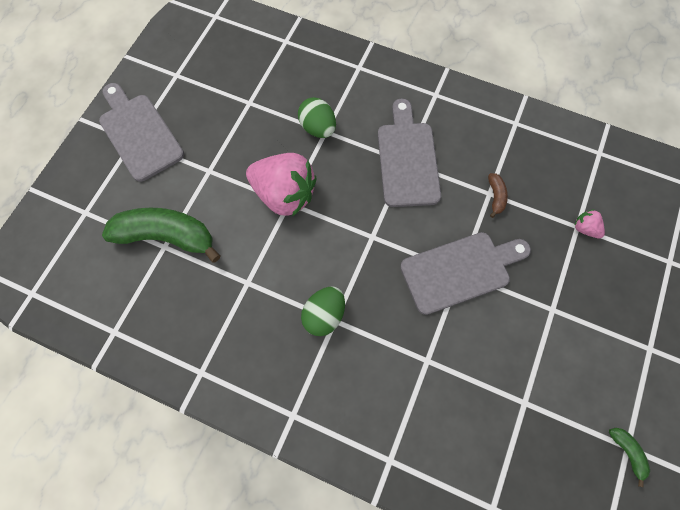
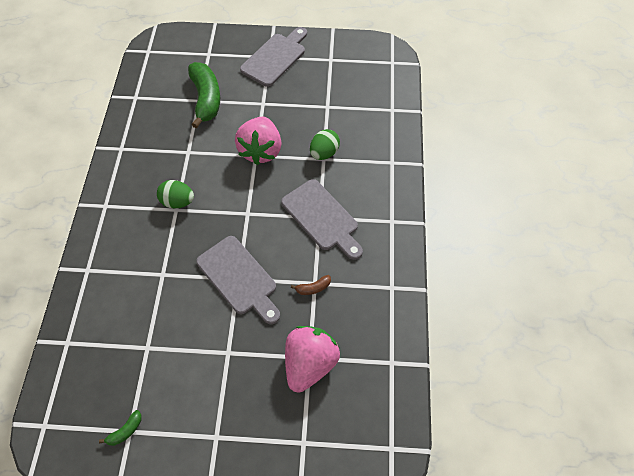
camera: 70 degrees right, 10 degrees down
grey cutting board [378,99,441,207] -> grey cutting board turned 75 degrees clockwise [281,179,363,260]
pink strawberry [574,209,605,238] -> pink strawberry [285,326,340,393], size x2.37

